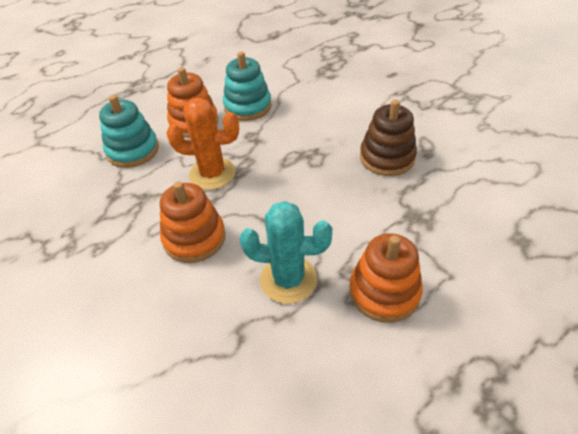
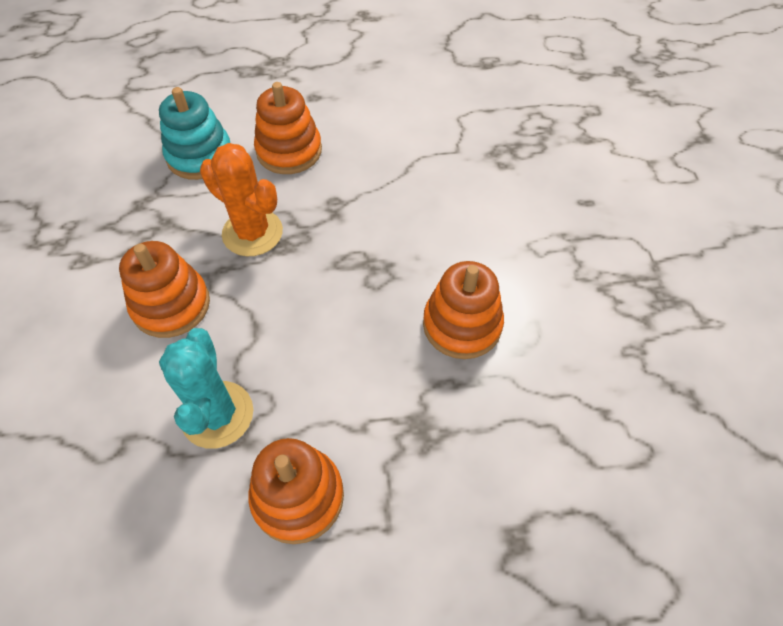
camera: 30 degrees right, 10 degrees up
turquoise stacking toy [223,51,272,121] -> none
turquoise cactus [239,201,332,304] -> turquoise cactus turned 45 degrees clockwise [159,328,253,449]
brown stacking toy [360,100,417,176] -> orange stacking toy [423,261,504,359]

